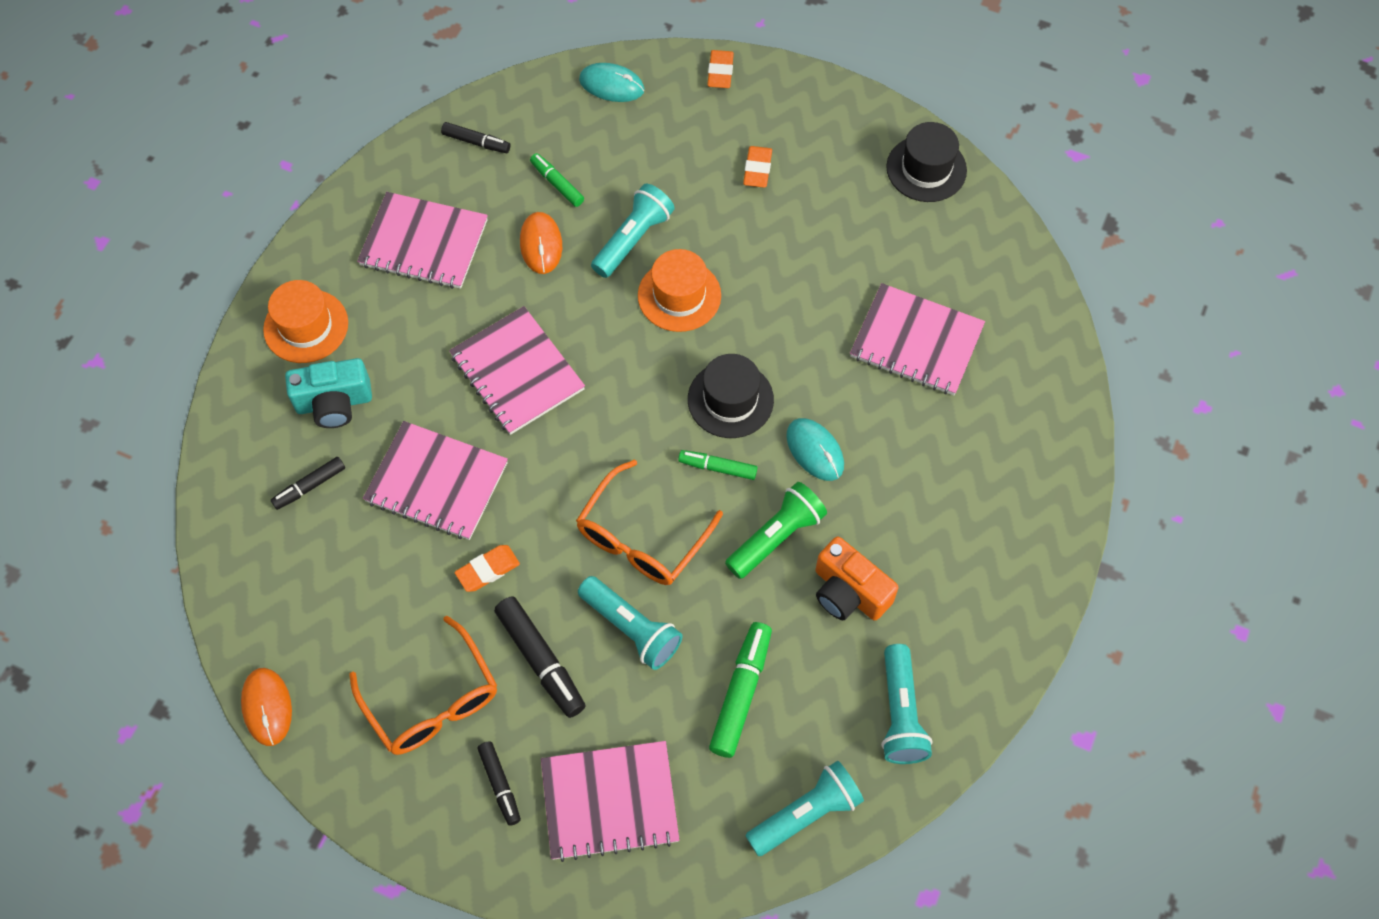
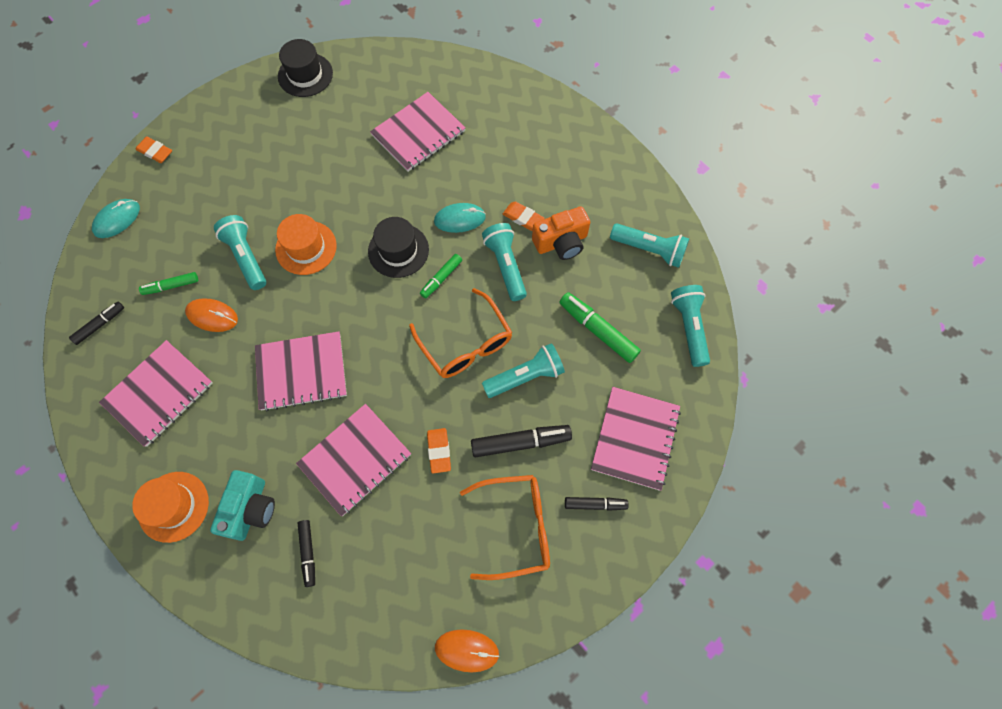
camera: 65 degrees left, 5 degrees up
green flashlight [725,482,827,579] -> turquoise flashlight [482,223,527,301]
orange eraser [743,146,772,188] -> orange eraser moved to [503,202,544,231]

